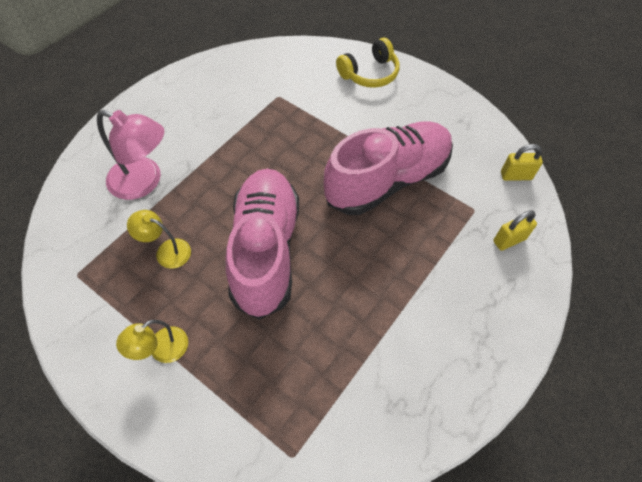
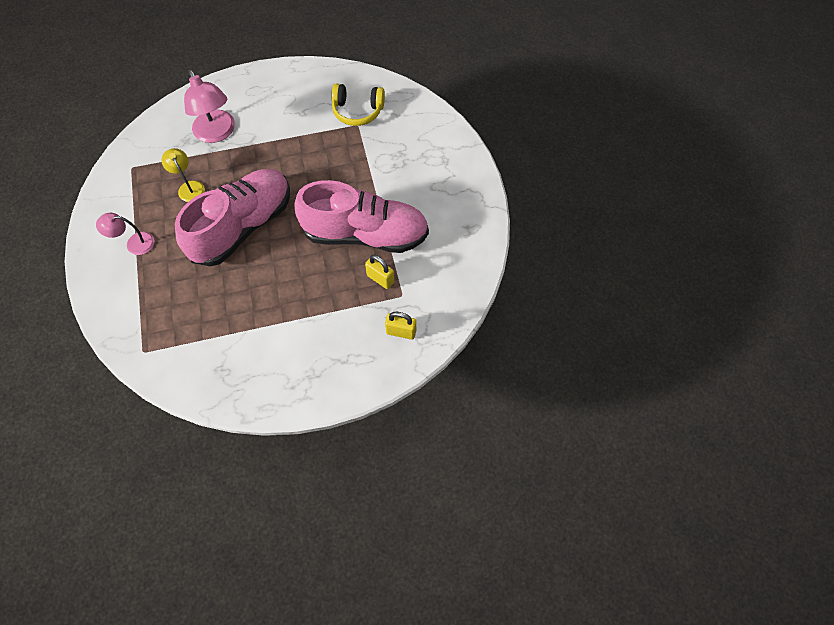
camera: 40 degrees right, 5 degrees up
yellow lamp [116,320,188,363] -> pink lamp [96,213,154,255]
yellow headphones [336,38,399,88] -> yellow headphones moved to [331,83,385,126]
yellow padlock [501,144,543,181] -> yellow padlock moved to [365,255,394,289]

